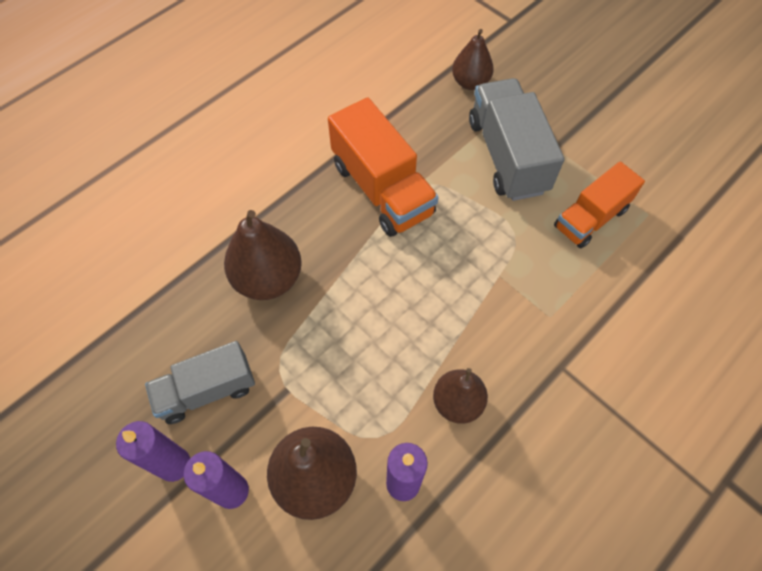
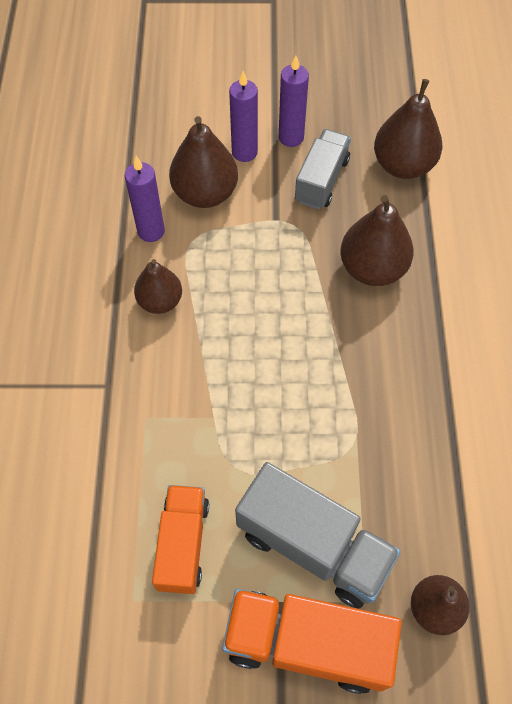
camera: 135 degrees right, 0 degrees up
orange truck [328,97,439,237] -> orange truck moved to [222,589,402,694]
none -> brown pear [374,79,442,179]

